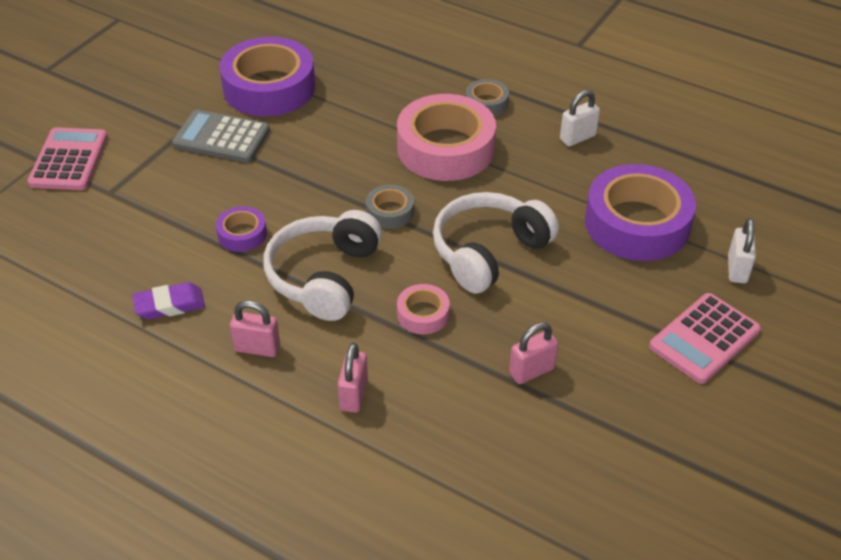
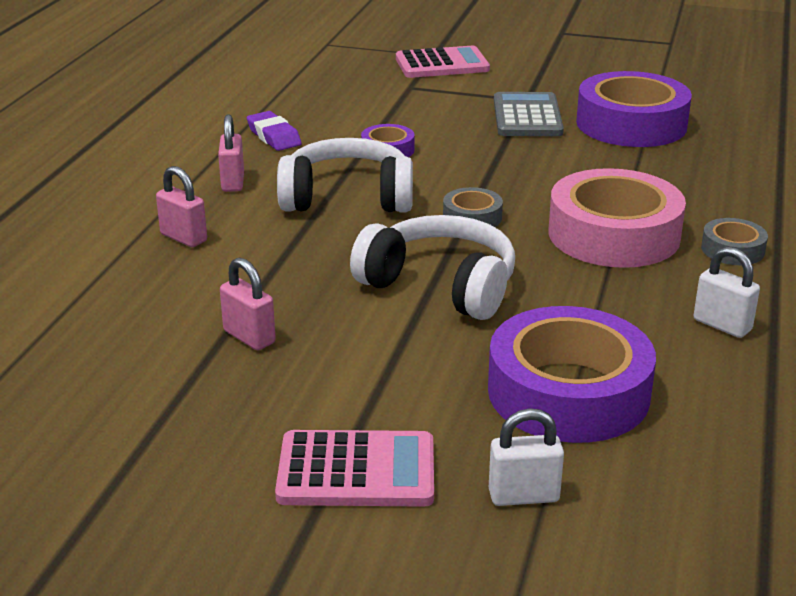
camera: 75 degrees right, 15 degrees down
pink padlock [338,343,368,413] -> pink padlock turned 45 degrees clockwise [156,166,207,247]
pink tape [397,284,450,334] -> none
pink calculator [649,293,761,384] -> pink calculator turned 150 degrees clockwise [275,430,434,507]

